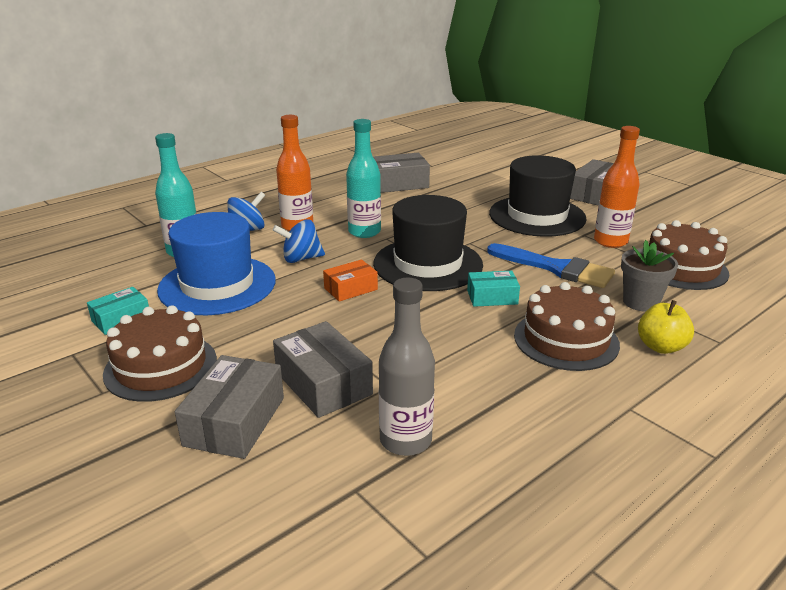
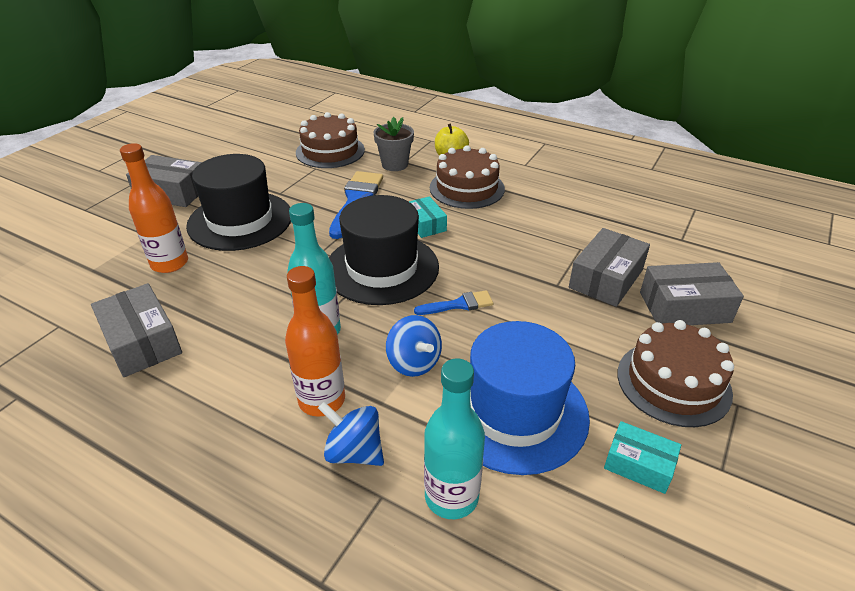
camera: 110 degrees left, 10 degrees up
orange box [323,259,378,302] -> blue brush [414,290,493,315]
grey bottle [379,278,435,456] -> none
orange bottle [594,126,640,248] -> orange bottle moved to [120,143,188,273]

